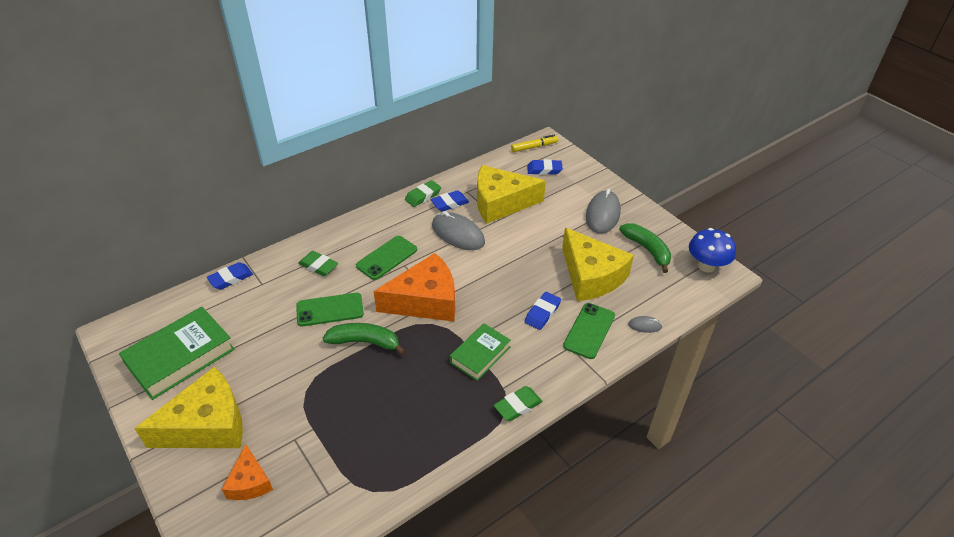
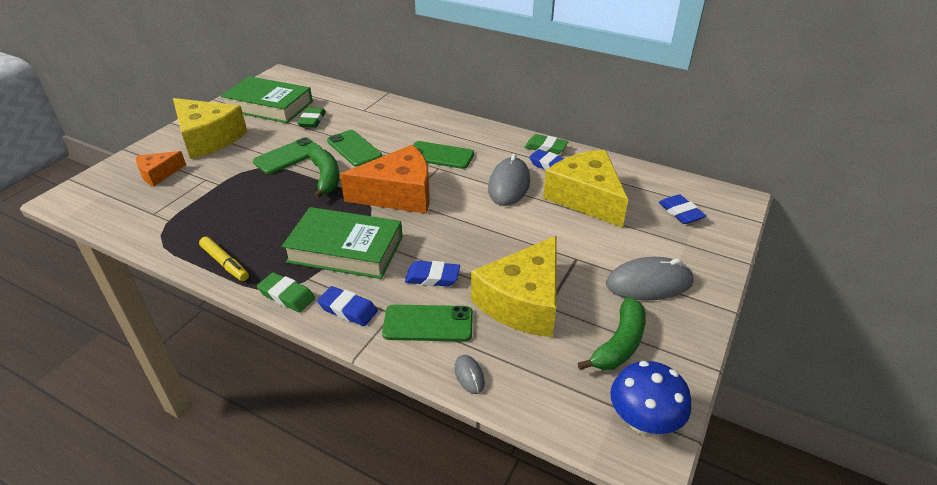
camera: 65 degrees right, 5 degrees down
blue eraser [207,262,253,289] -> blue eraser moved to [317,286,378,326]
green eraser [298,251,338,276] -> green eraser moved to [297,107,326,128]
orange cheese [374,253,455,322] -> orange cheese turned 60 degrees counterclockwise [340,145,429,213]
green book [450,323,511,381] -> green book [282,207,403,279], size x1.63
yellow marker [511,135,559,152] -> yellow marker moved to [199,237,249,281]
none -> green phone [253,137,322,174]

